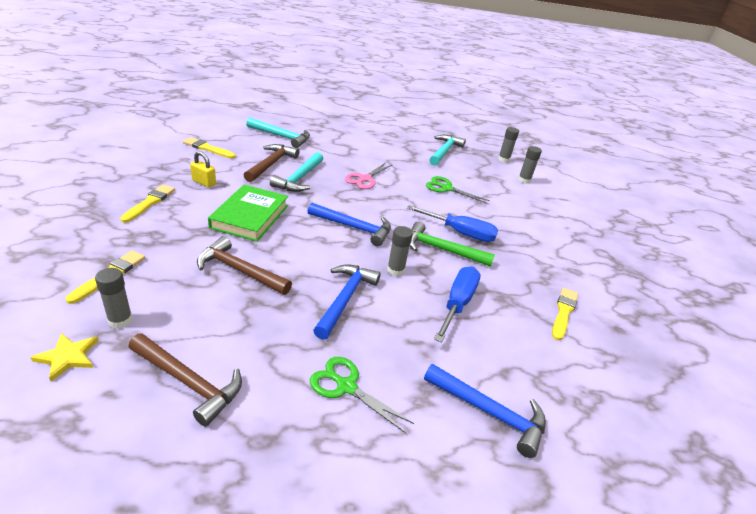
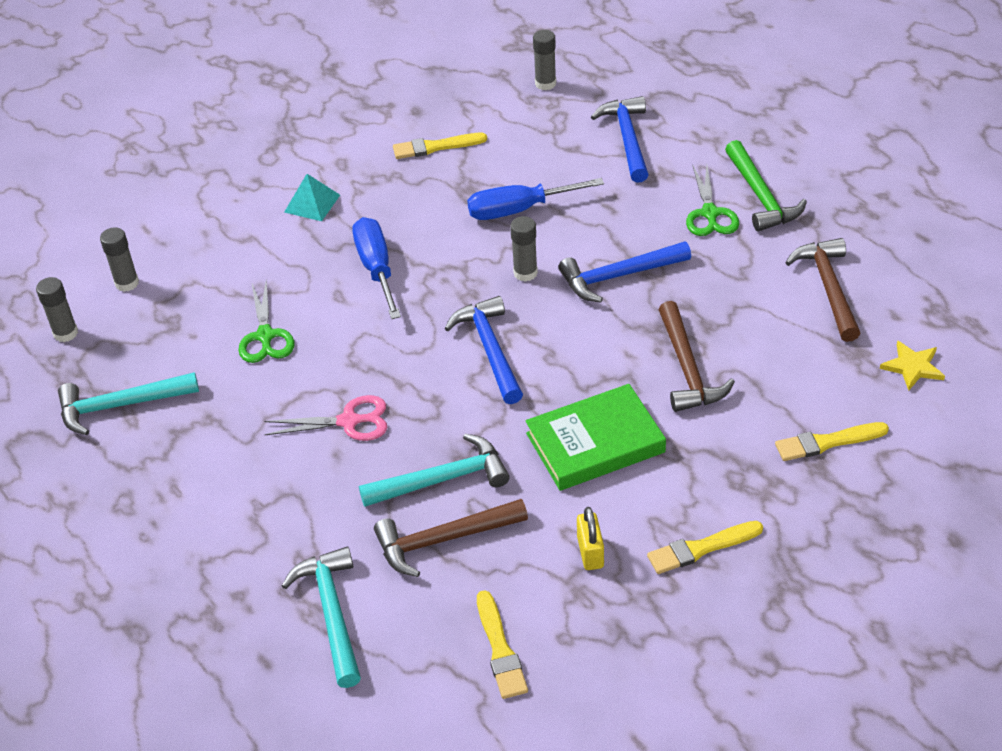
camera: 120 degrees left, 10 degrees up
grey glue stick [95,268,133,329] -> grey glue stick moved to [533,30,556,90]
green hammer [409,221,495,267] -> green hammer moved to [725,140,807,231]
none -> turquoise pyramid [284,174,340,221]

